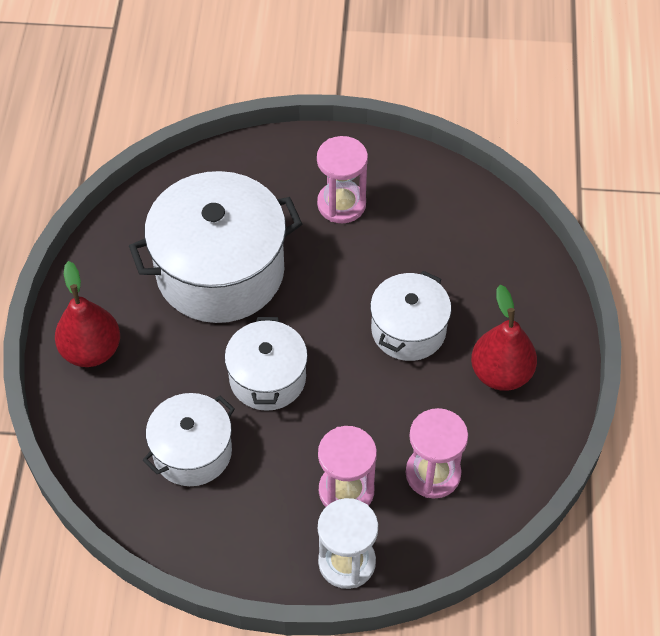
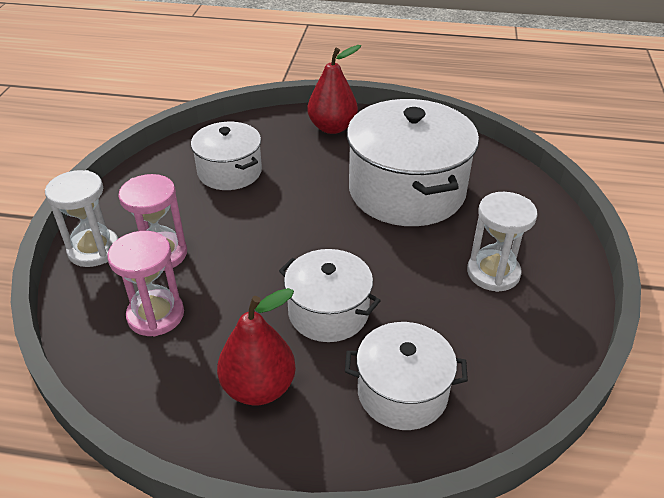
camera: 95 degrees right, 15 degrees down
white pot [225,317,308,411] -> white pot moved to [345,322,468,430]
pink hourglass [317,136,368,223] -> white hourglass [467,192,537,292]

